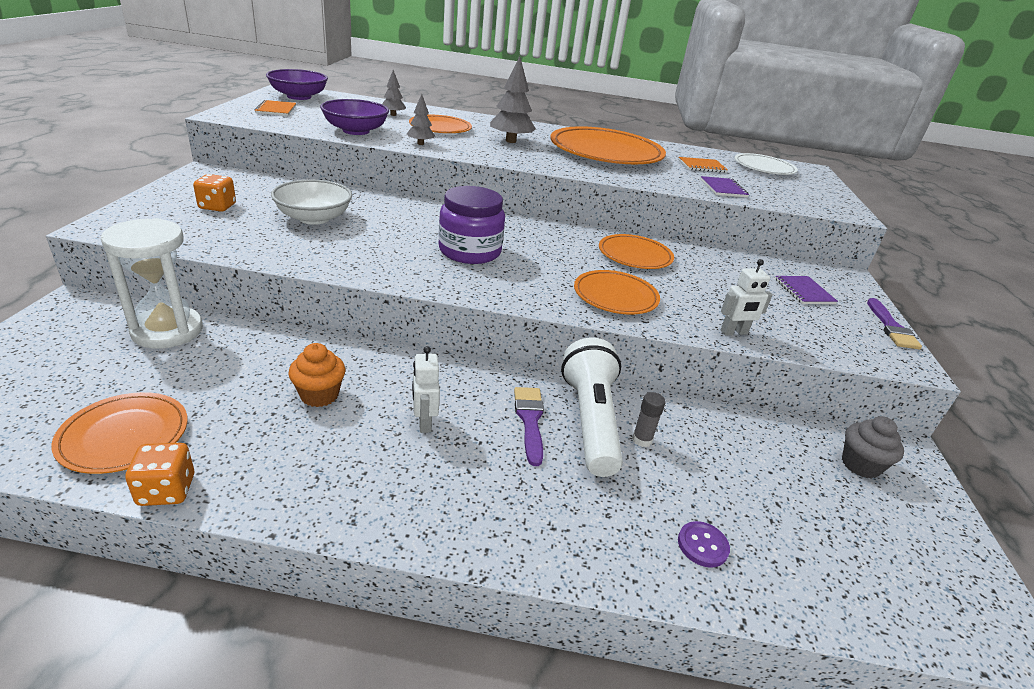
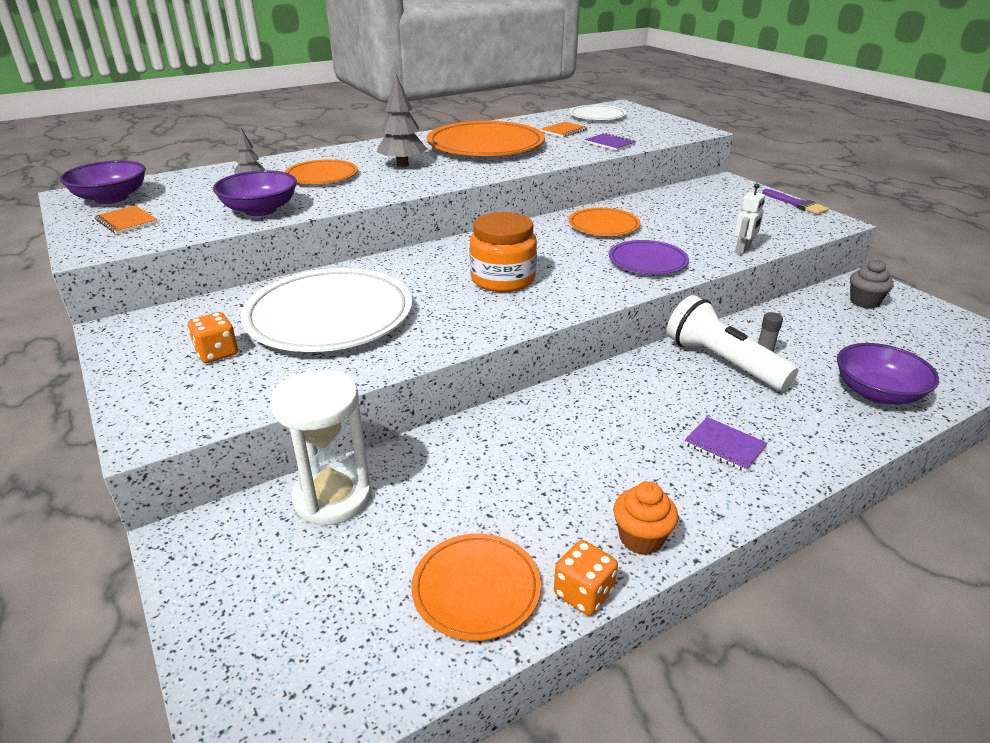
camera: 35 degrees left, 0 degrees up
white bowl [271,180,352,225] -> white plate [240,268,412,352]
orange cupcake [289,343,345,407] -> orange cupcake moved to [613,482,678,555]
grey tree [407,94,435,145] -> none
white robot [412,346,440,433] -> none
purple jar [438,186,505,264] -> orange jar [470,212,537,292]
purple brush [514,387,544,466] -> none
orange plate [574,270,660,315] -> purple plate [609,240,689,275]
purple button [678,521,730,568] -> purple bowl [837,343,939,404]
purple notebook [775,276,838,304] -> purple notebook moved to [684,417,768,472]

